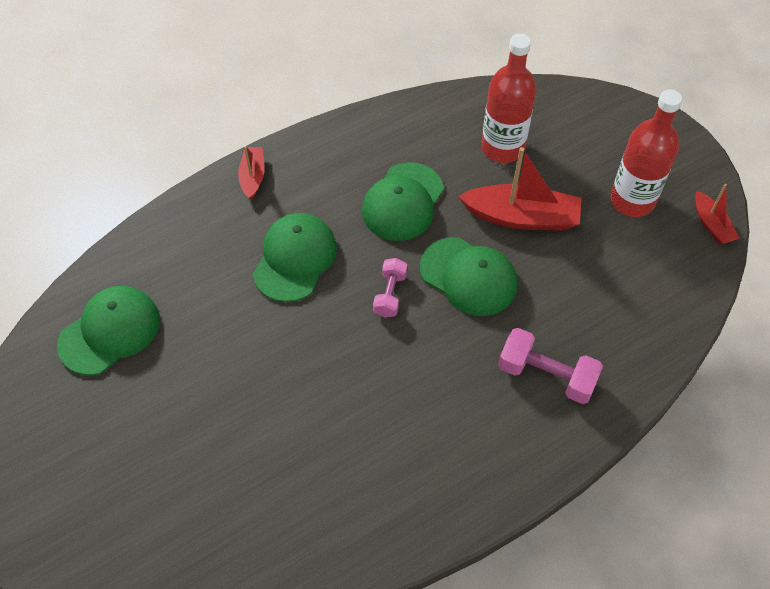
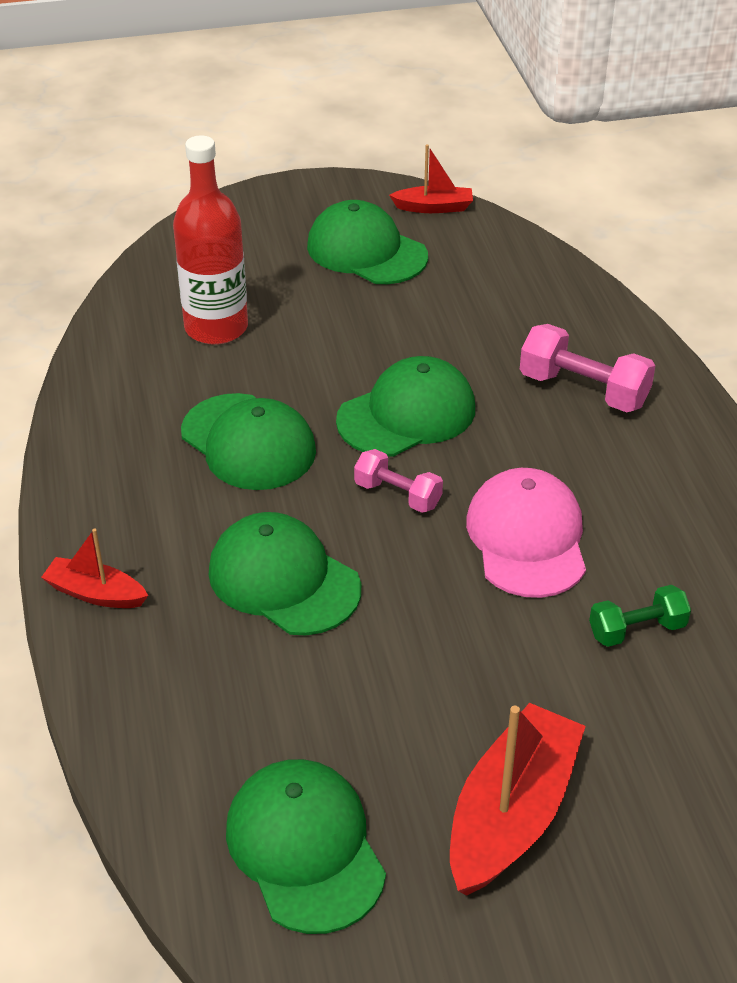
camera: 70 degrees left, 15 degrees down
red boat [458,147,581,231] -> red boat moved to [450,703,586,896]
pink dumbbell [498,328,603,404] -> pink dumbbell turned 75 degrees clockwise [520,324,656,412]
red bottle [610,89,682,217] -> green cap [307,200,428,284]
none -> pink cap [466,468,586,598]
none -> green dumbbell [589,585,691,647]

